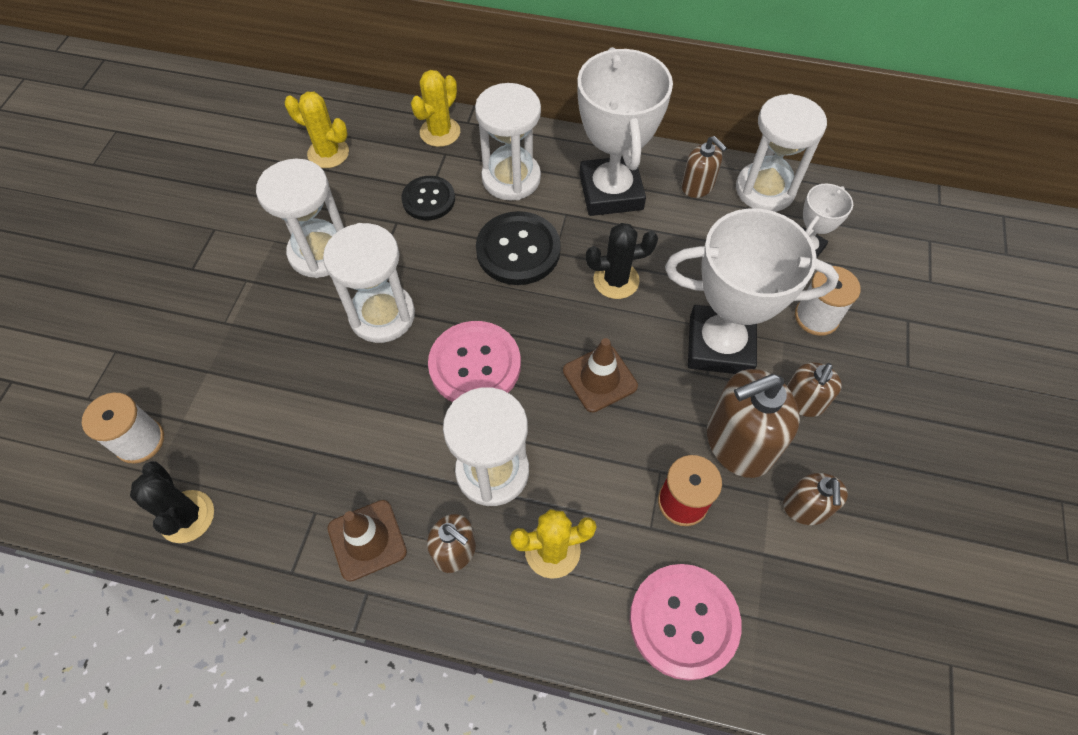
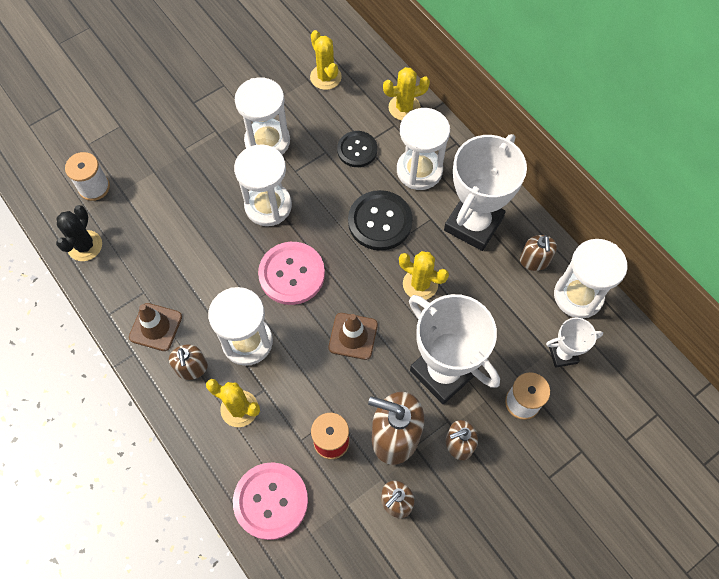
camera: 40 degrees right, 5 degrees up
black cactus [586,223,658,299] -> yellow cactus [399,251,449,300]

